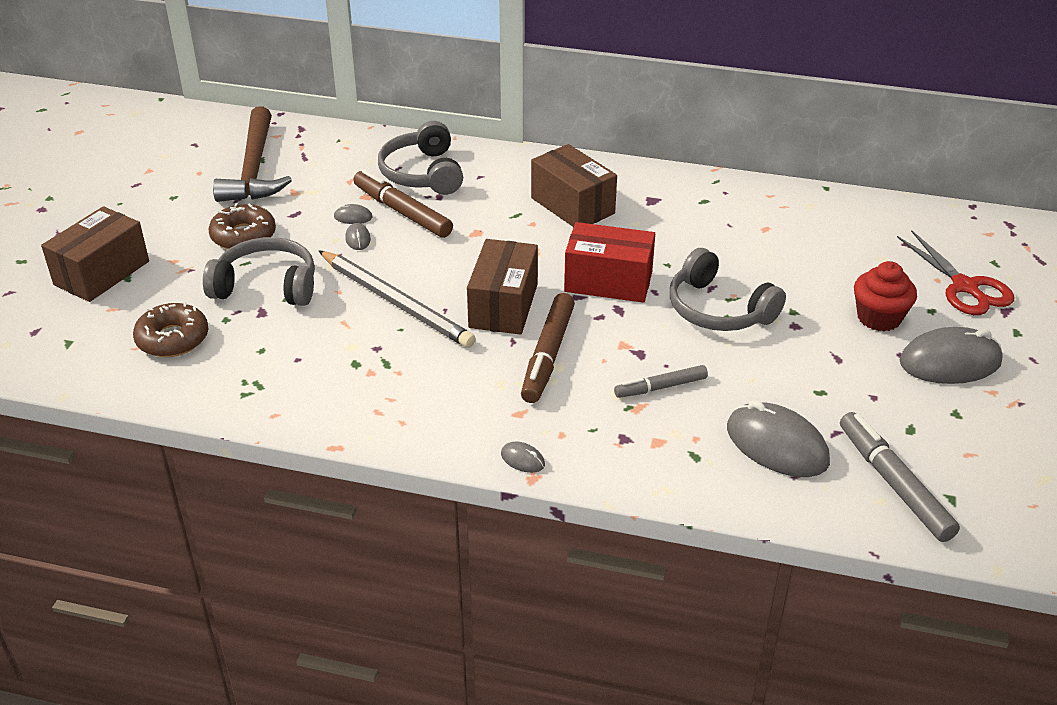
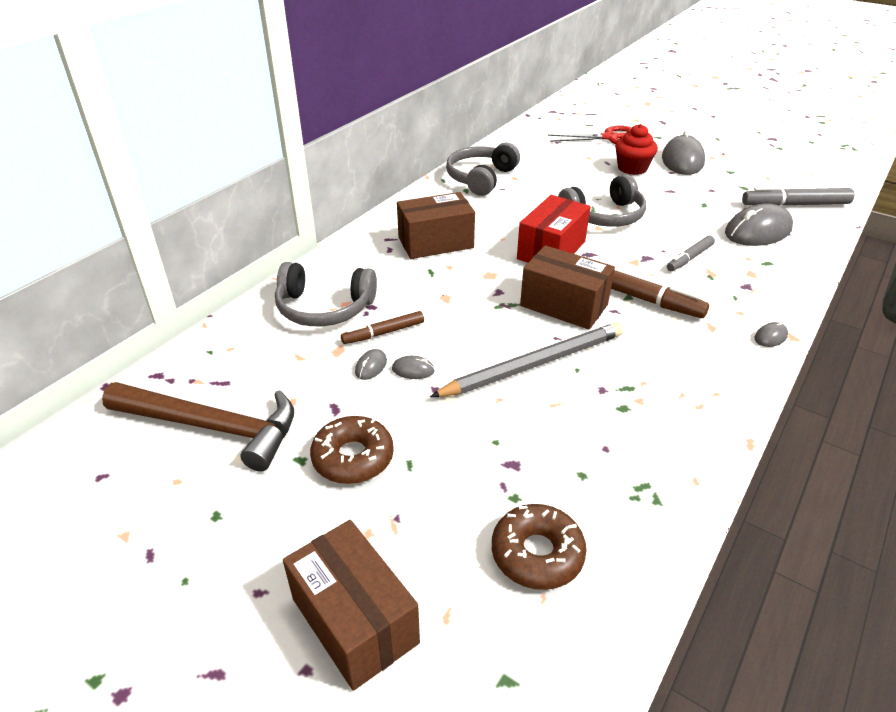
camera: 70 degrees left, 0 degrees up
grey headphones [203,237,315,306] -> grey headphones moved to [446,142,520,196]
brown marker [353,169,453,238] -> brown marker [341,311,424,344], size x0.62
grey marker [614,365,708,398] -> grey marker turned 45 degrees clockwise [667,236,715,271]

